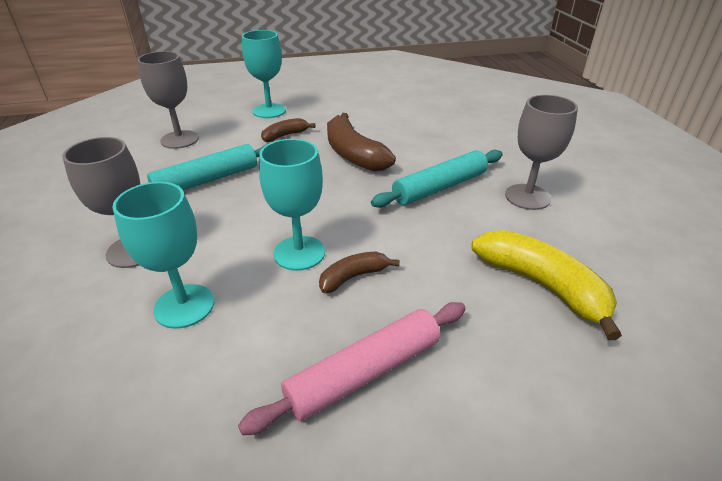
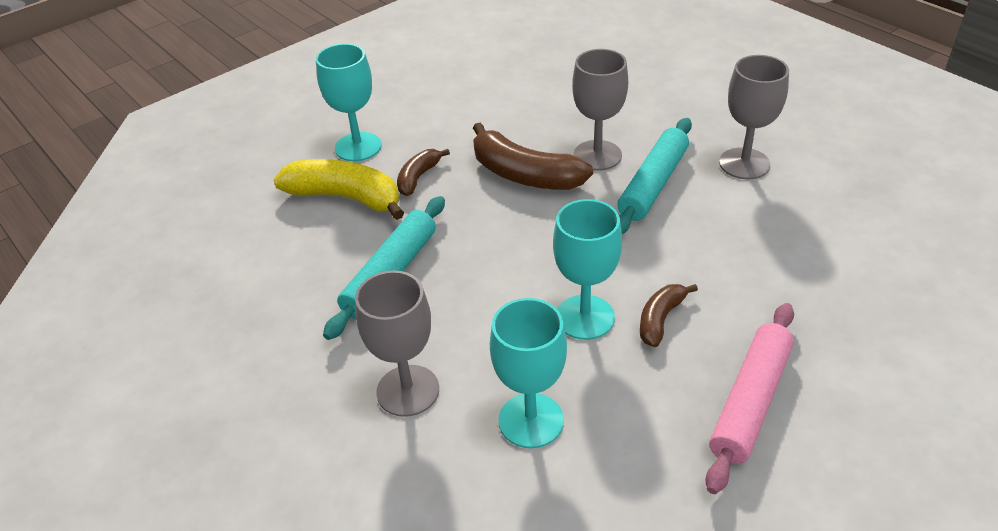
camera: 25 degrees left, 5 degrees up
grey goblet [137,51,199,149] -> grey goblet moved to [572,49,628,171]
yellow banana [471,230,622,340] -> yellow banana moved to [273,159,404,220]

